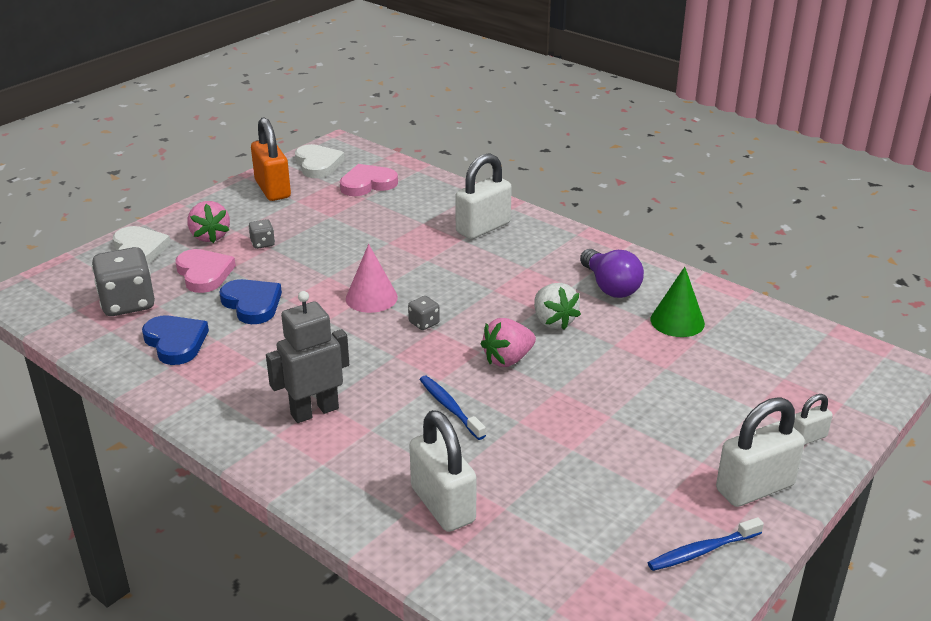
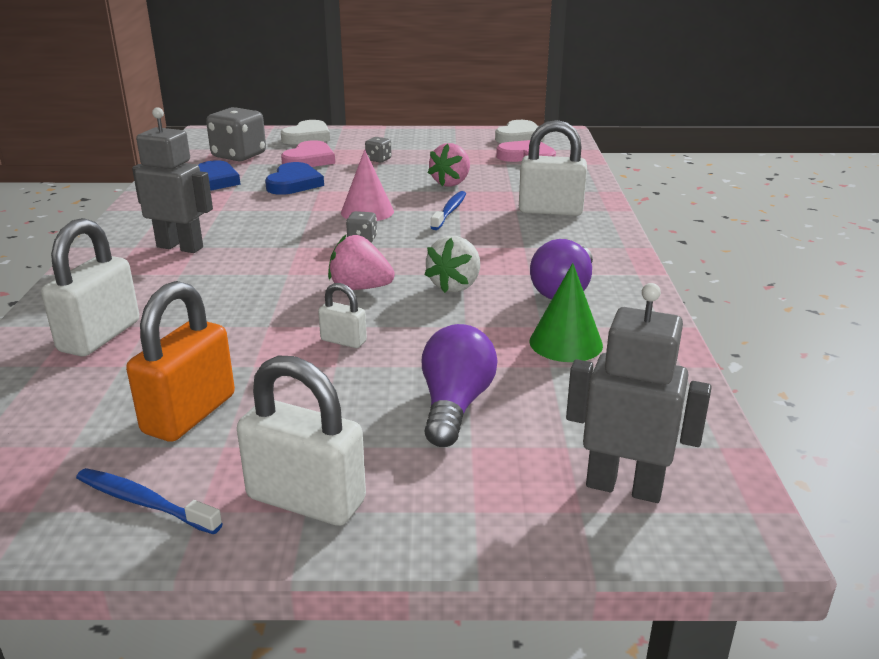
camera: 50 degrees right, 5 degrees down
pink strawberry [187,201,230,243] -> pink strawberry moved to [428,143,470,186]
orange padlock [251,117,291,201] -> orange padlock moved to [126,281,235,442]
blue toothbrush [419,376,486,440] -> blue toothbrush moved to [431,191,466,230]
white padlock [793,394,833,445] -> white padlock moved to [318,283,367,348]
none -> purple light bulb [422,324,498,447]
none -> grey robot [566,283,712,503]

